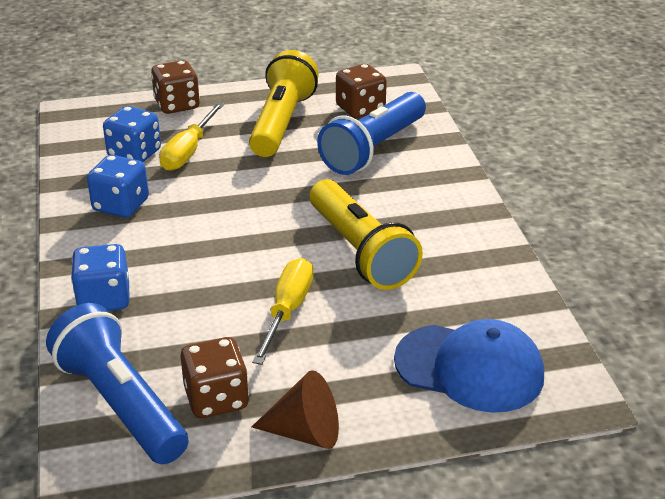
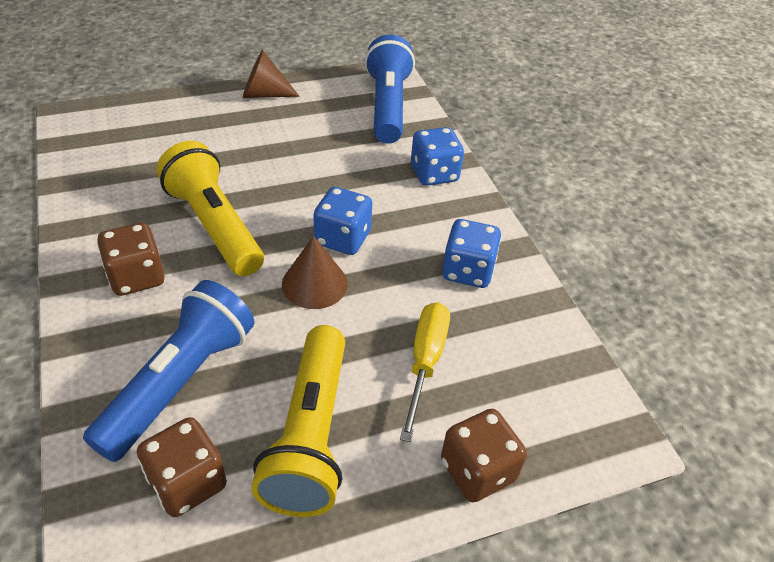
camera: 170 degrees right, 10 degrees up
blue flashlight [46,303,188,464] -> blue flashlight turned 135 degrees counterclockwise [365,34,415,144]
blue dice [103,106,161,162] -> blue dice moved to [313,187,372,255]
brown dice [180,337,249,418] -> brown dice moved to [97,223,165,296]
yellow screwdriver [252,258,313,365] -> none
blue cap [394,319,544,413] -> none
none -> brown cone [282,236,348,309]

